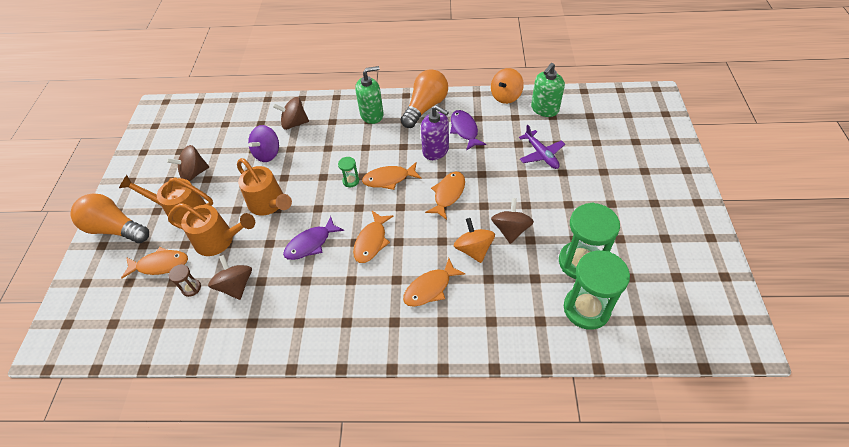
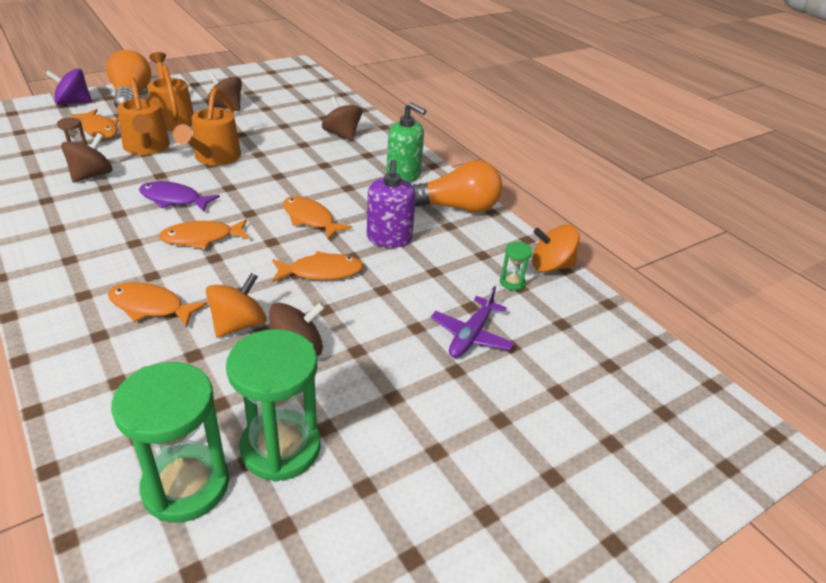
camera: 50 degrees right, 15 degrees down
purple spinning top [248,125,279,162] -> purple spinning top moved to [46,69,92,105]
green hourglass [338,157,359,187] -> green hourglass moved to [500,242,533,291]
purple fish [450,110,486,151] -> none
green soap dispenser [531,63,565,117] -> none

